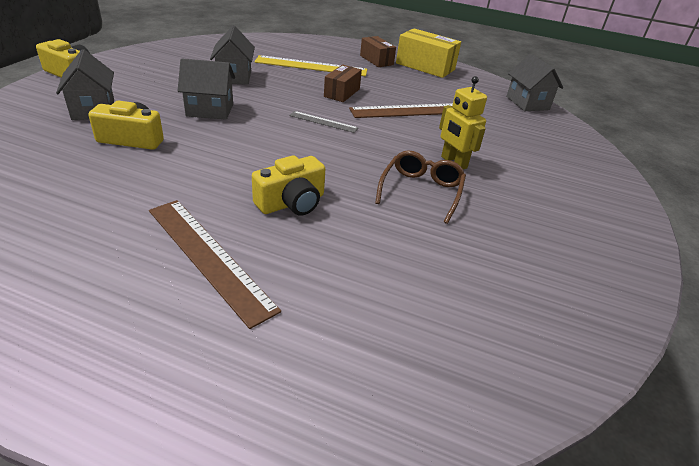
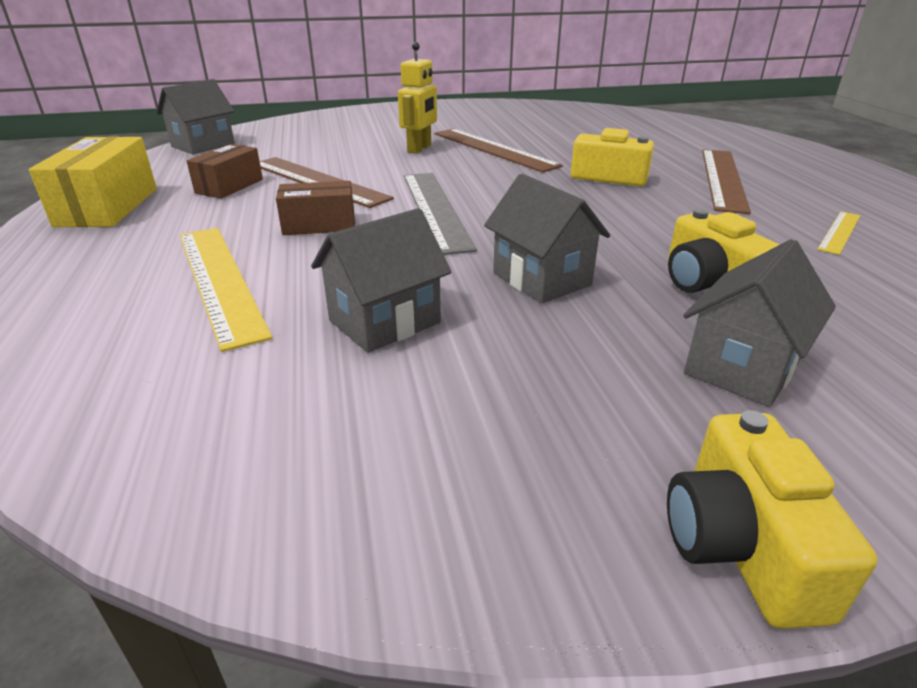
camera: 120 degrees left, 5 degrees down
grey ruler [289,111,358,133] -> grey ruler [404,173,477,255], size x1.93
brown box [360,36,396,67] -> brown box moved to [187,144,263,199]
brown glasses [375,150,466,224] -> brown ruler [435,129,563,172]
none -> yellow ruler [817,211,860,255]

